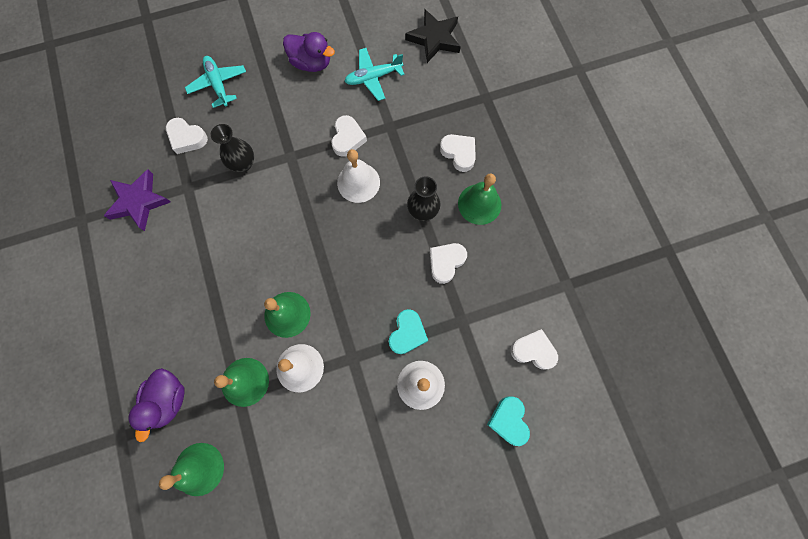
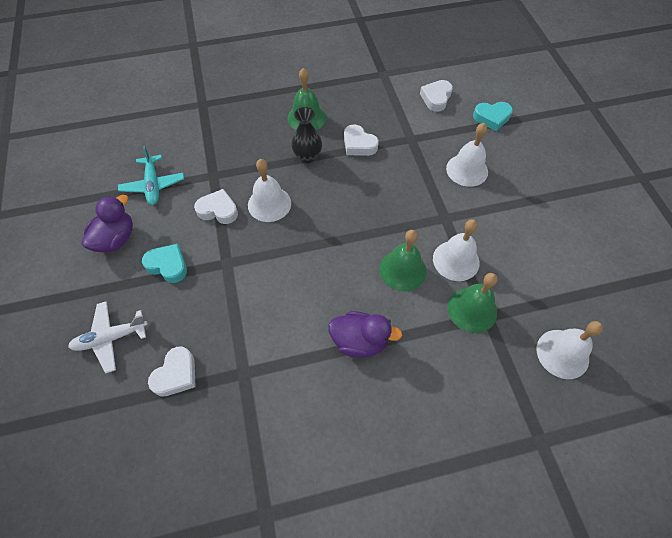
camera: 85 degrees left, 15 degrees down
purple star [104,170,170,231] -> none
purple duck [128,368,184,442] -> purple duck moved to [328,311,402,358]
green bell [159,443,224,496] -> white bell [537,321,603,379]
turquoise plane [185,56,246,108] -> white plane [68,301,148,373]
black vase [211,124,254,172] -> none
turquoise heart [389,309,428,354] -> turquoise heart moved to [142,244,187,283]
black star [405,9,461,63] -> none
white heart [440,134,476,172] -> none

